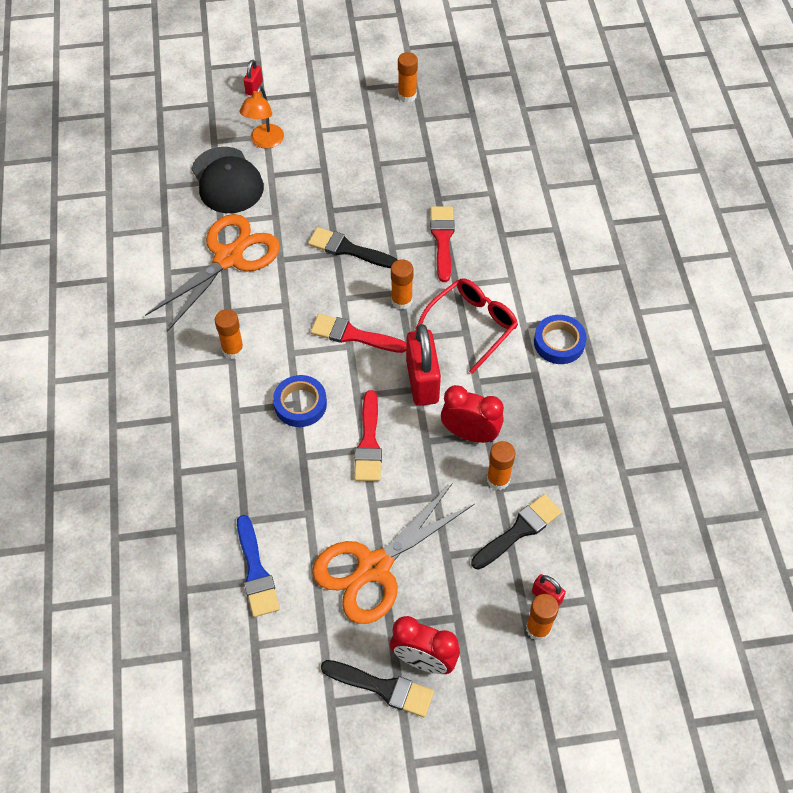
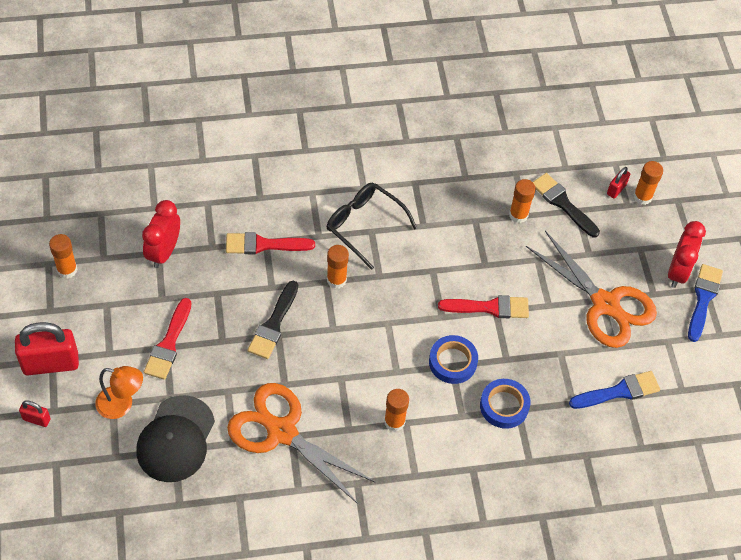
camera: 95 degrees left, 0 degrees up
black cap [191,147,264,213] -> black cap turned 135 degrees clockwise [136,395,215,482]
red brush [311,314,406,353] -> red brush moved to [144,298,192,380]
black brush [321,660,434,717] -> blue brush [688,264,723,342]
red padlock [406,324,441,406] -> red padlock moved to [15,322,79,375]
red glasses [415,278,518,374] -> black glasses [327,183,417,270]
red clock [441,385,504,443] -> red clock moved to [142,200,180,268]
blue tape [534,315,587,364] -> blue tape moved to [480,379,531,429]

